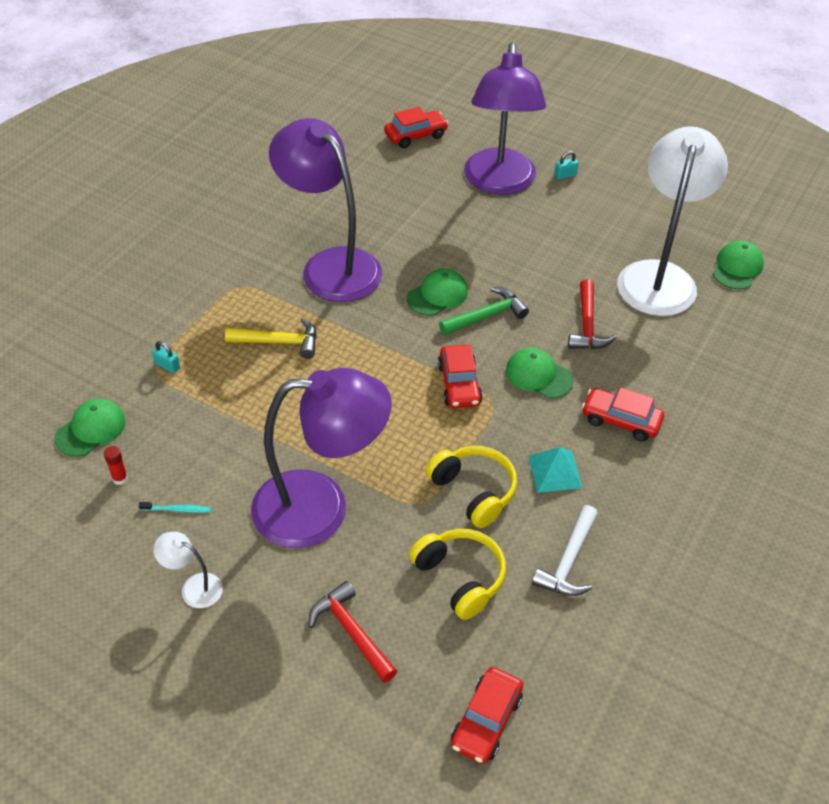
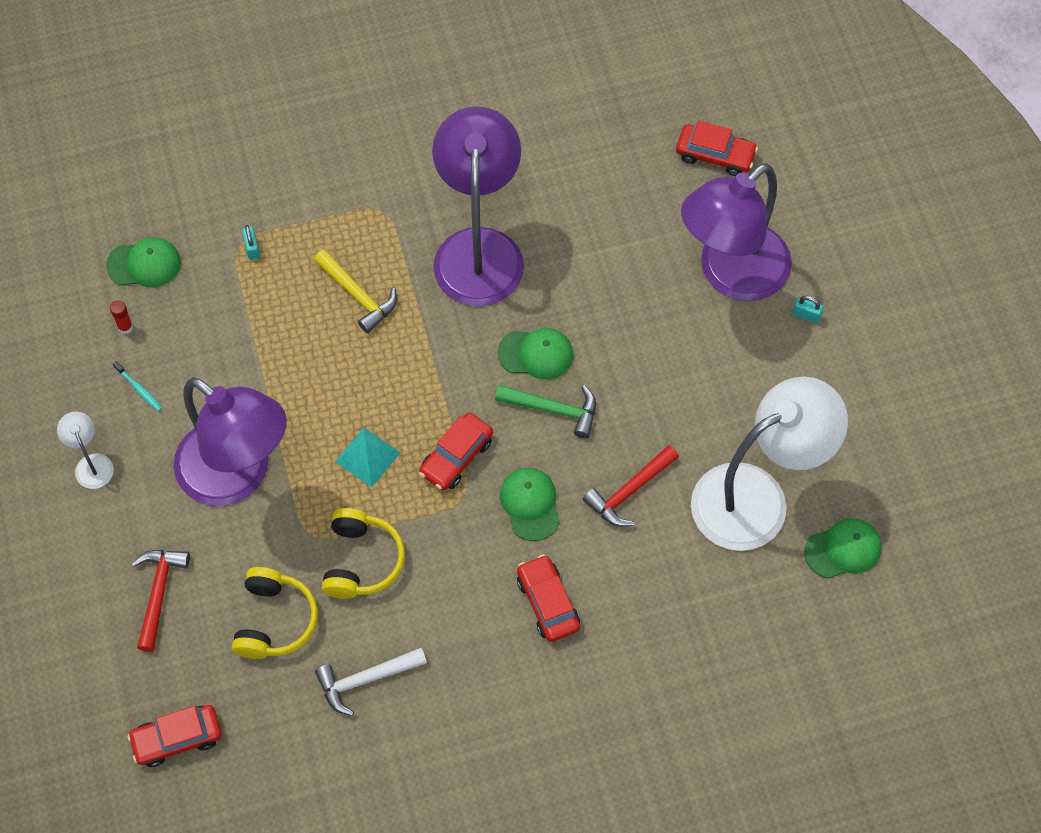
camera: 45 degrees right, 15 degrees up
turquoise pyramid [529,447,583,493] -> turquoise pyramid moved to [335,428,401,487]

